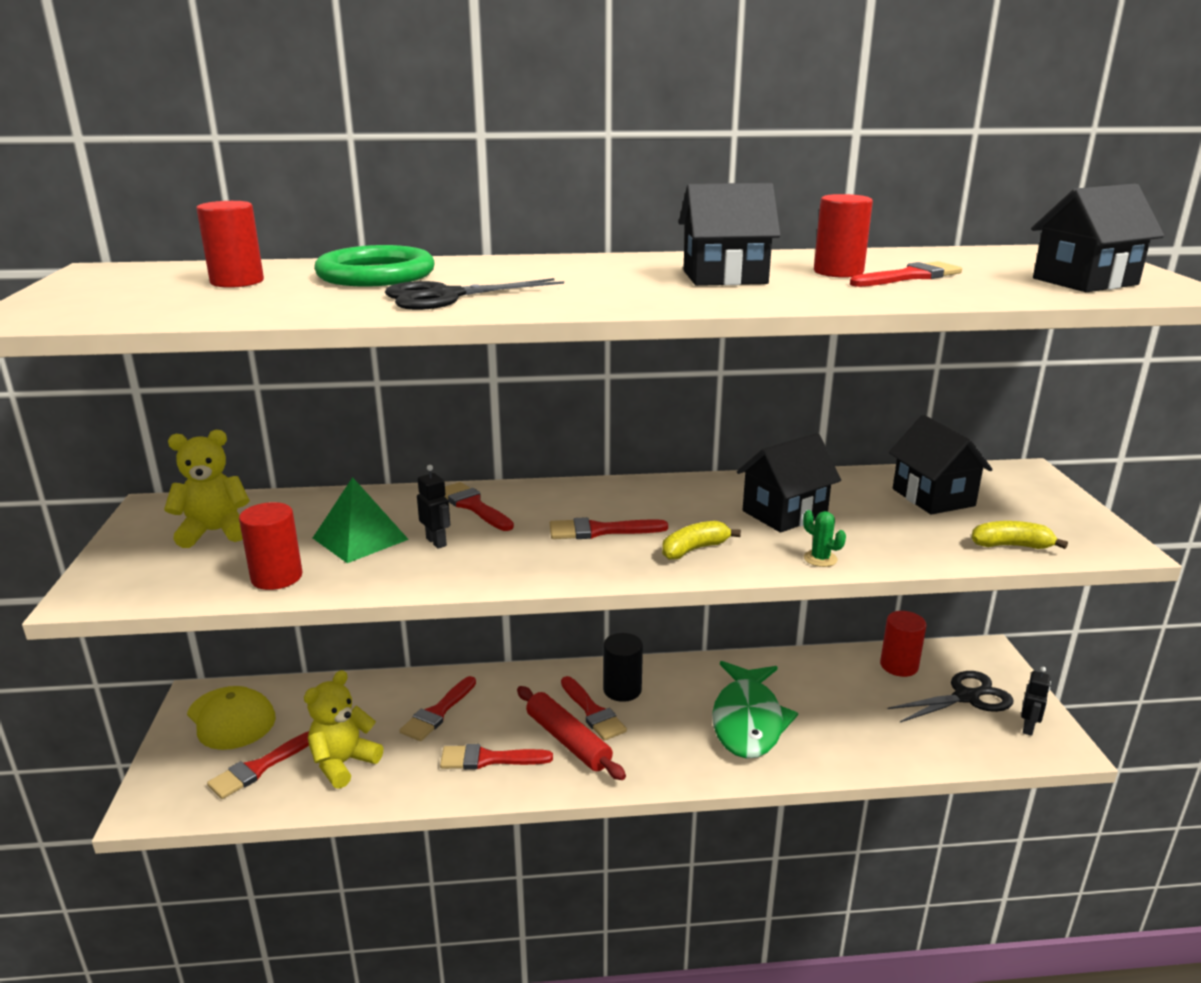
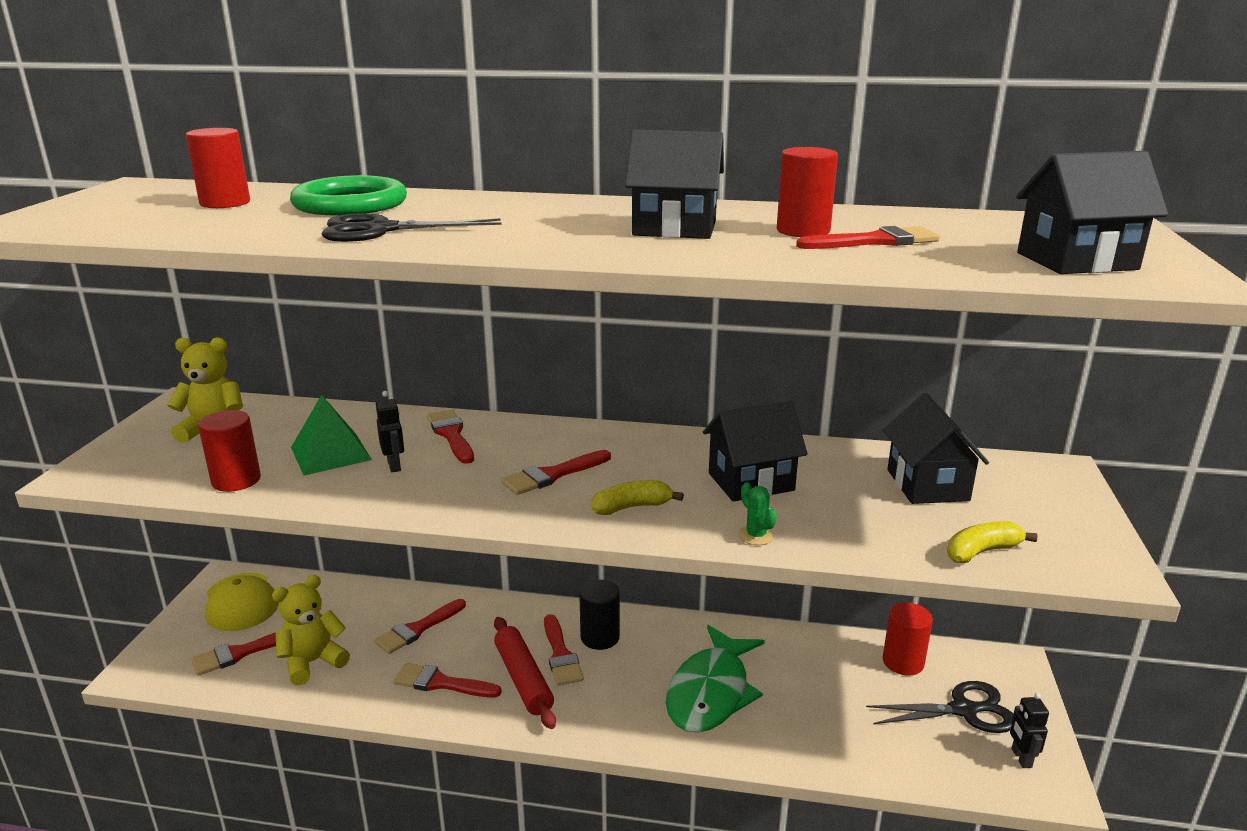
camera: 15 degrees right, 0 degrees up
red brush [550,517,668,539] -> red brush turned 45 degrees counterclockwise [501,450,611,495]
yellow banana [971,521,1068,549] -> yellow banana turned 45 degrees counterclockwise [947,521,1038,563]
black robot [1021,667,1051,736] -> black robot turned 135 degrees clockwise [1010,693,1049,768]

